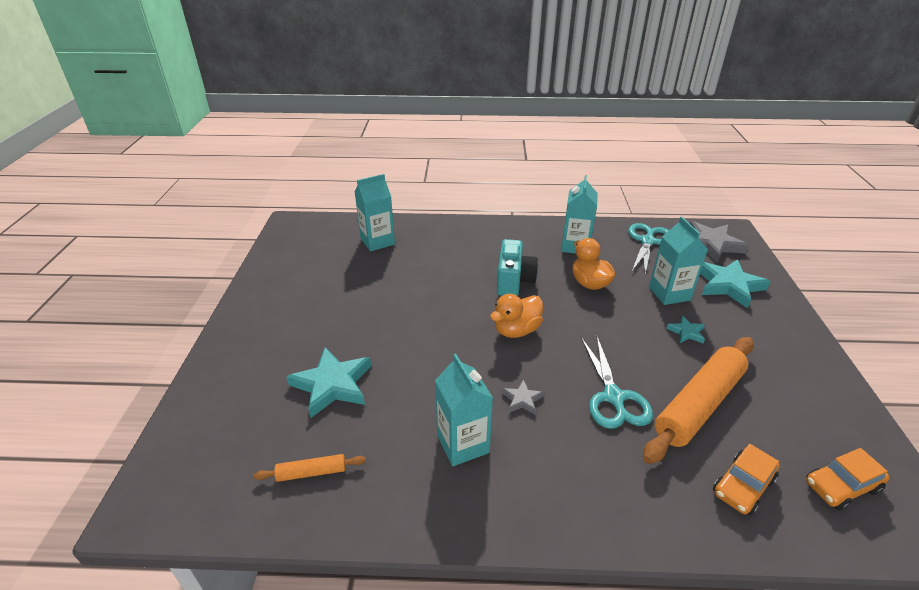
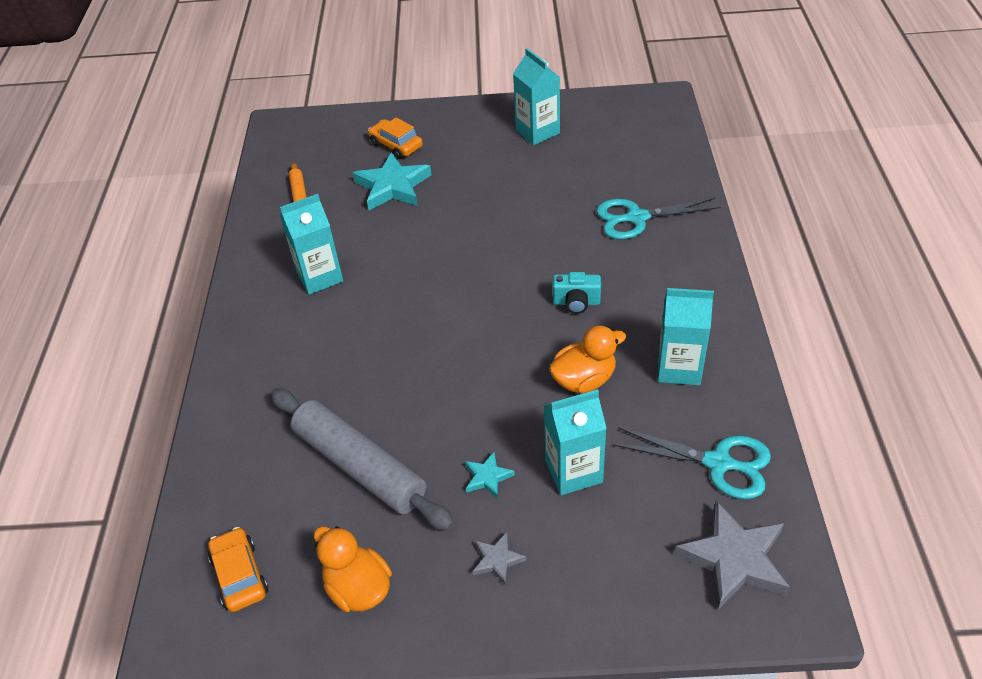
camera: 90 degrees right, 10 degrees up
turquoise carton [354,174,395,251] -> turquoise carton moved to [513,48,560,145]
orange duck [490,294,543,338] -> orange duck moved to [314,526,392,612]
turquoise camera [497,239,538,296] -> turquoise camera [553,272,601,314], size x0.65
grey star [502,379,544,415] -> grey star moved to [473,532,526,585]
turquoise scissors [581,337,653,429] -> turquoise scissors moved to [596,198,721,239]
orange rolling pin [643,337,754,464] -> grey rolling pin [270,389,455,531]
turquoise star [700,259,771,308] -> none
orange car [713,444,780,515] -> orange car moved to [368,118,423,159]

